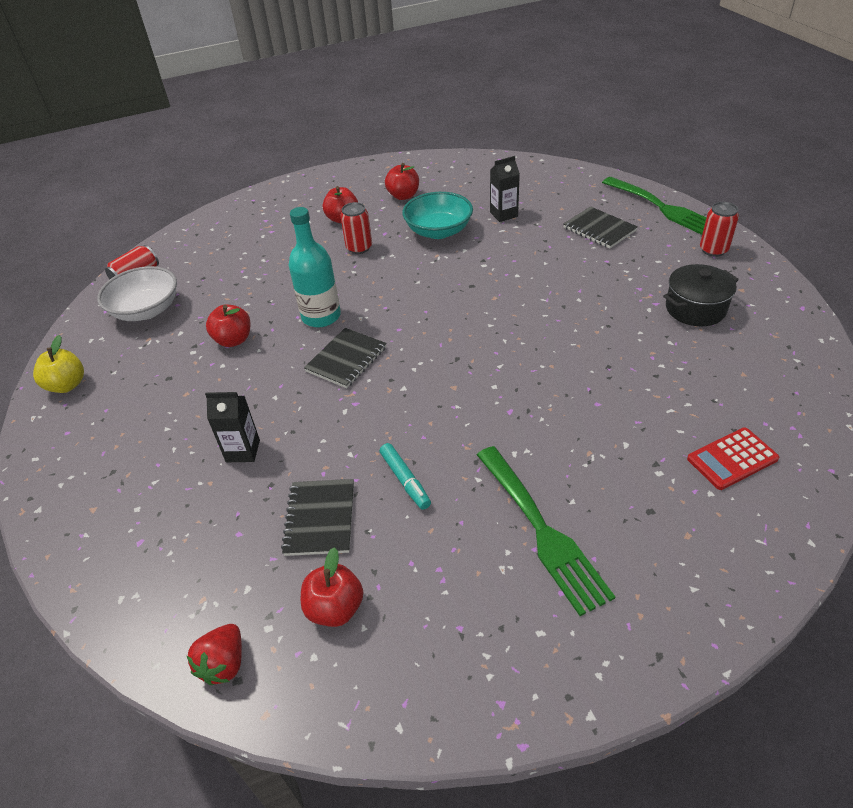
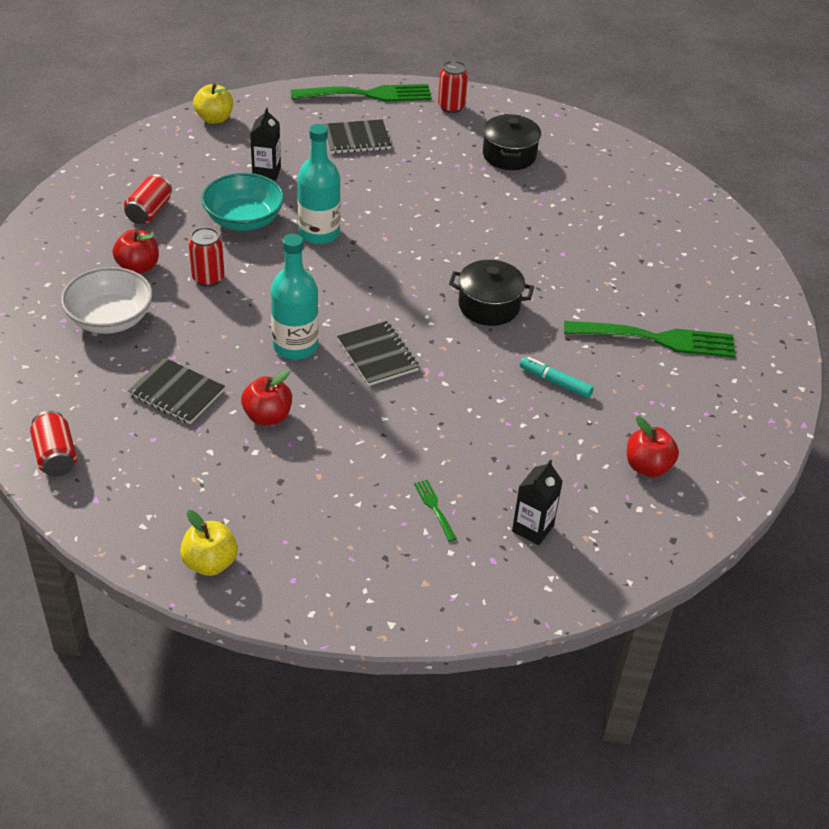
camera: 65 degrees left, 0 degrees up
white bowl [97,266,177,321] -> white bowl moved to [61,267,153,334]
red strawberry [187,624,242,685] -> none
black carton [205,392,260,462] -> black carton moved to [512,460,563,545]
black notebook [281,479,354,556] -> black notebook moved to [128,357,225,424]
turquoise marker [380,443,431,510] -> turquoise marker turned 150 degrees counterclockwise [520,357,594,398]
red apple [385,163,419,200] -> red can [124,174,172,224]
red calculator [687,427,779,490] -> none
none -> yellow apple [193,83,233,124]
none -> turquoise bottle [297,124,341,244]
none -> green fork [414,480,457,542]
none -> black pot [449,260,534,326]

